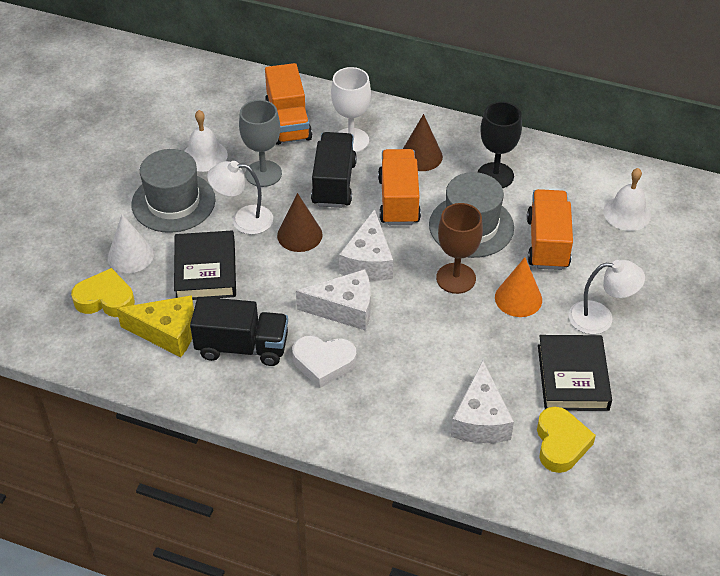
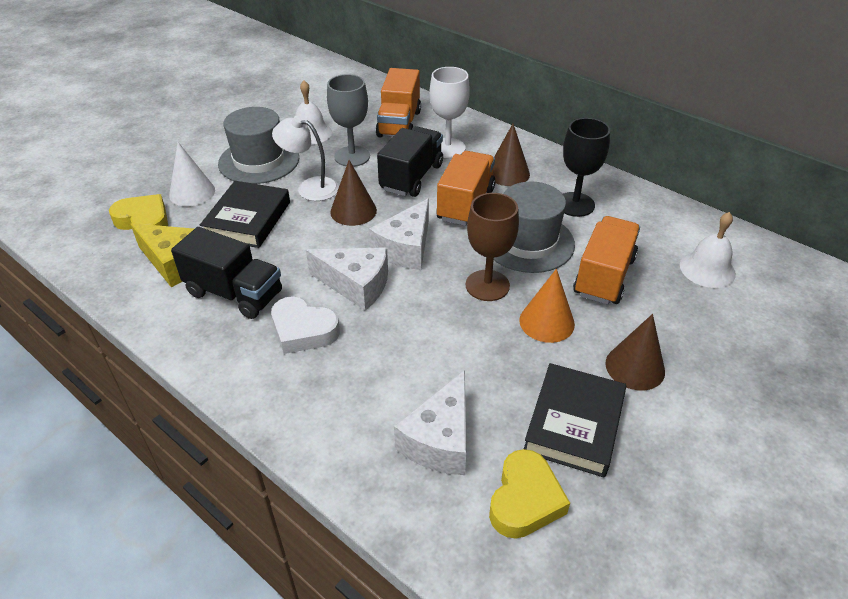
camera: 20 degrees right, 5 degrees down
white lamp [568,260,645,334] -> brown cone [605,314,665,390]

